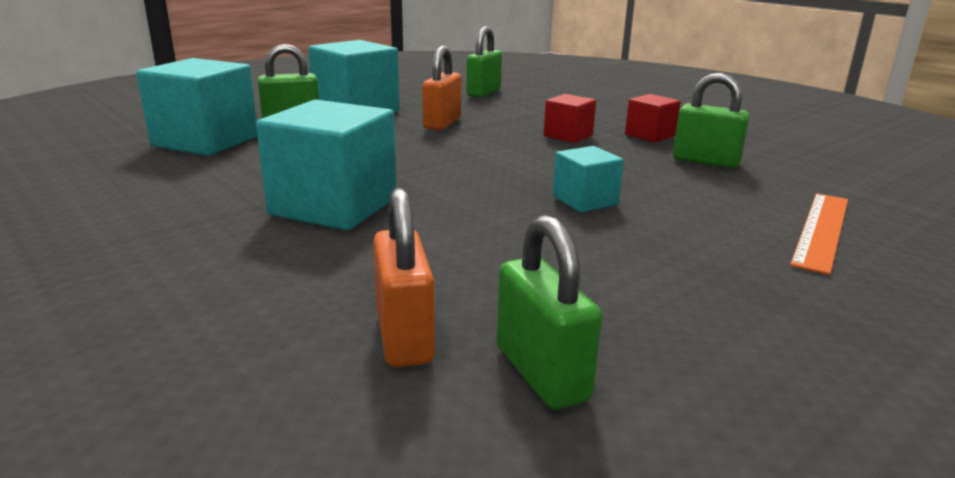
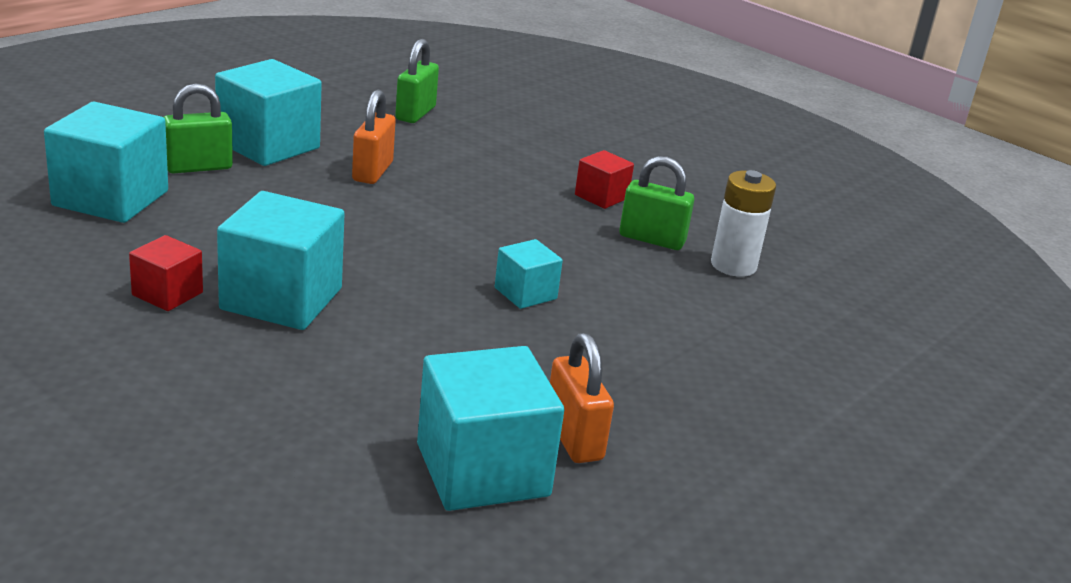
camera: 10 degrees left, 5 degrees up
orange padlock [373,188,435,367] -> orange padlock moved to [550,333,614,463]
green padlock [497,215,602,410] -> turquoise cube [417,346,564,511]
red cube [544,94,596,143] -> red cube moved to [129,235,203,311]
orange ruler [790,193,848,275] -> none
none -> white battery [711,170,776,277]

